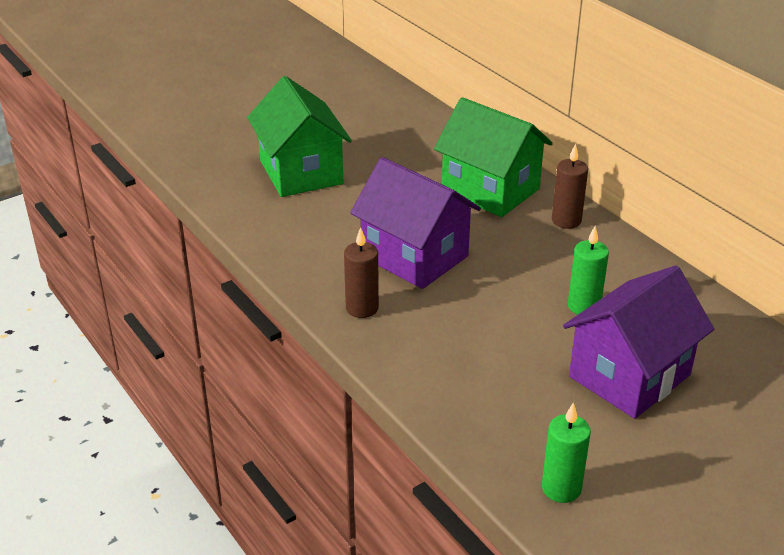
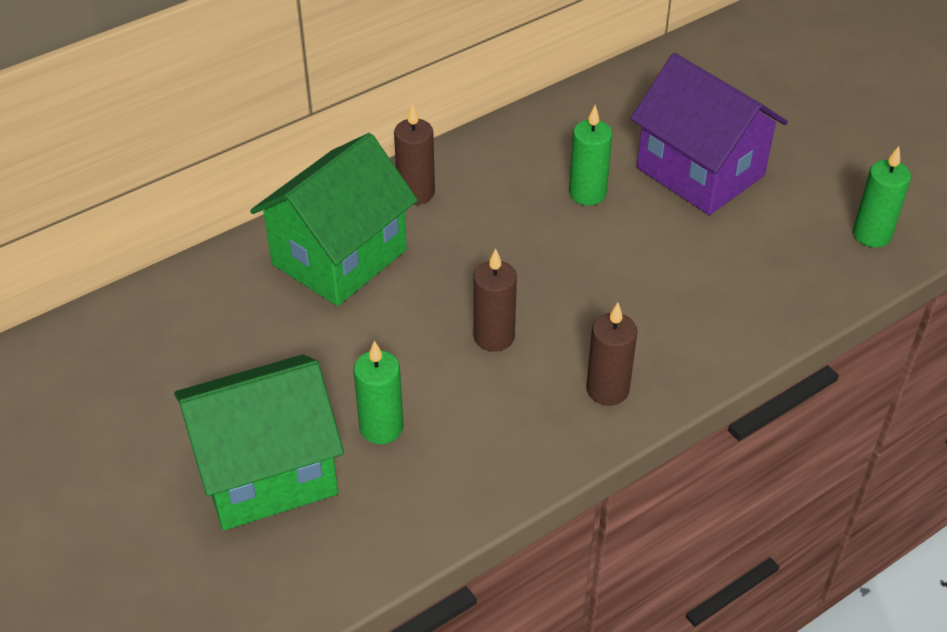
camera: 90 degrees left, 10 degrees up
purple house [350,157,481,289] -> brown candle [473,248,517,352]
none -> green candle [354,340,403,444]

